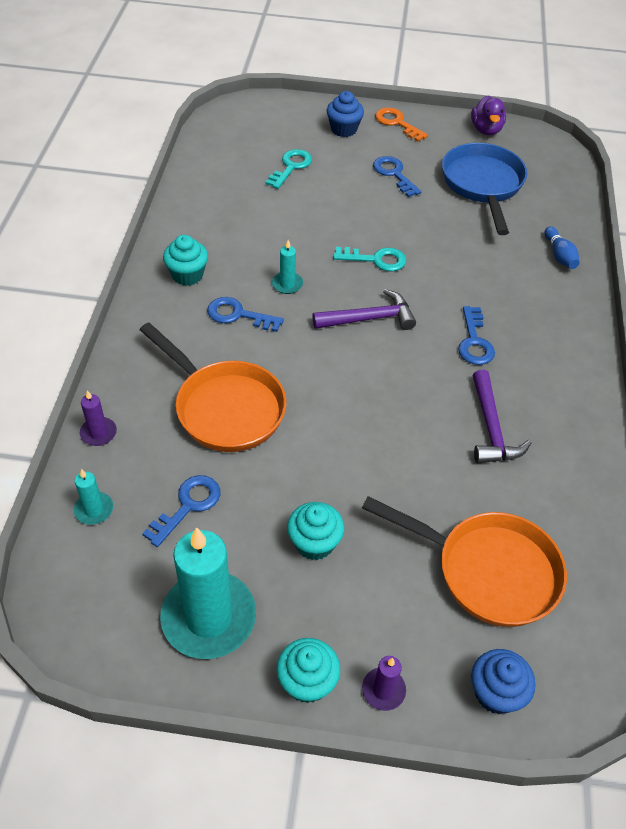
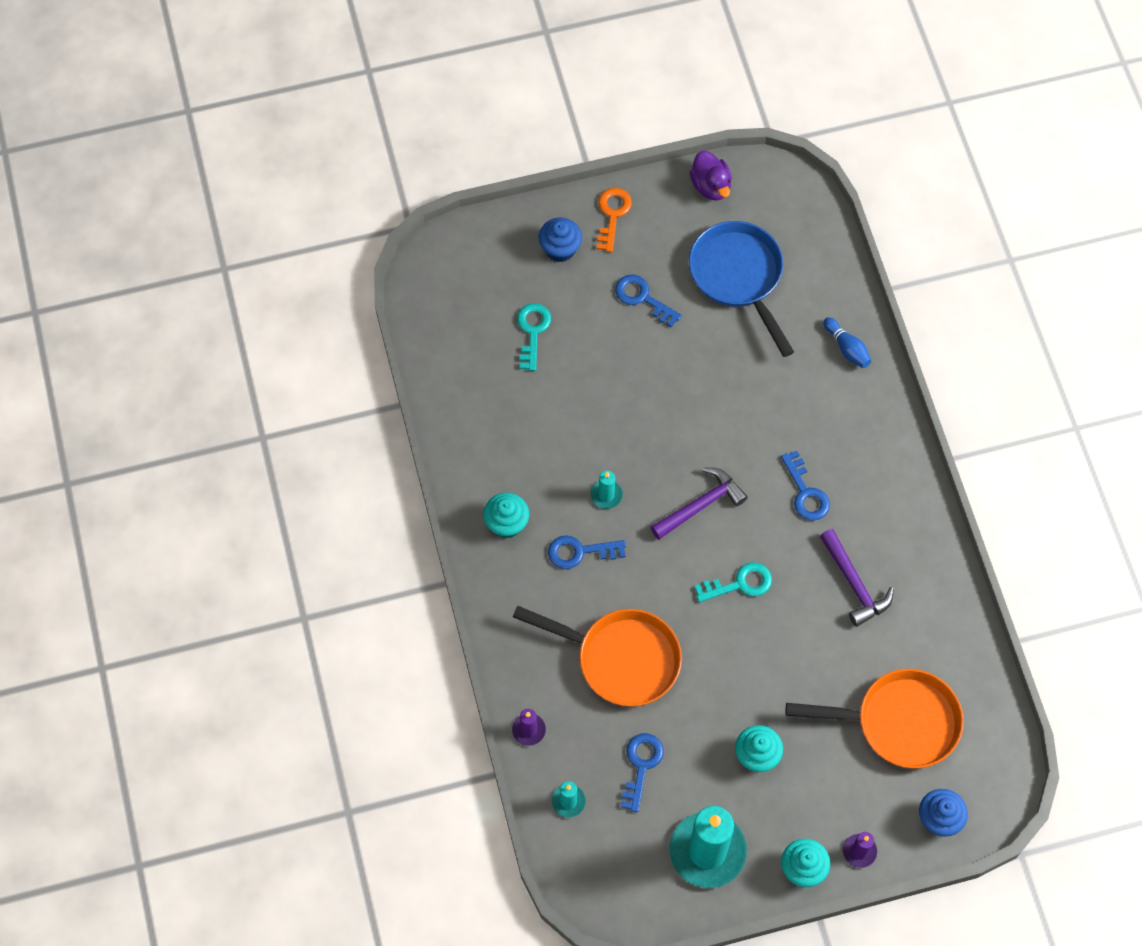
camera: 20 degrees left, 15 degrees up
turquoise key [333,247,406,272] -> turquoise key moved to [694,563,772,602]
orange key [375,108,428,142] -> orange key turned 75 degrees clockwise [597,188,632,252]

